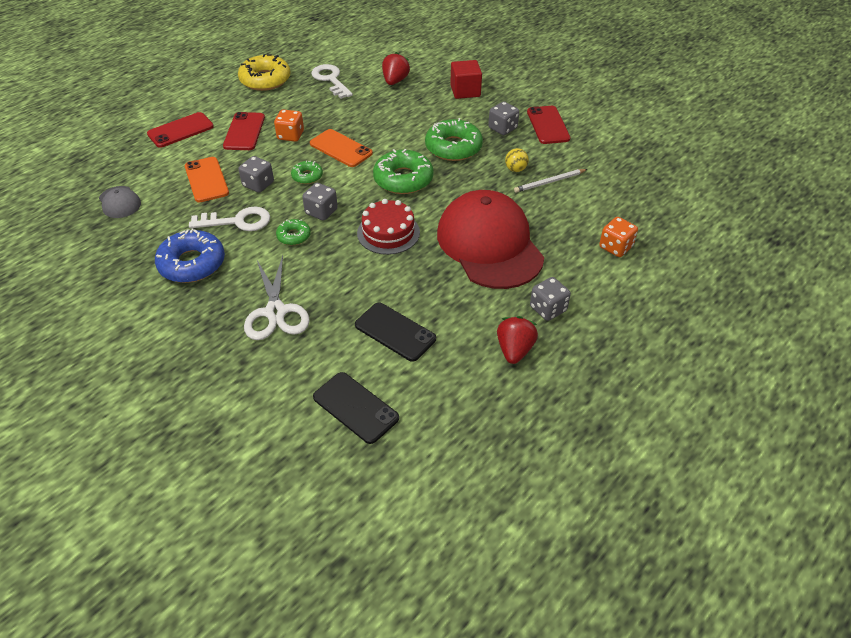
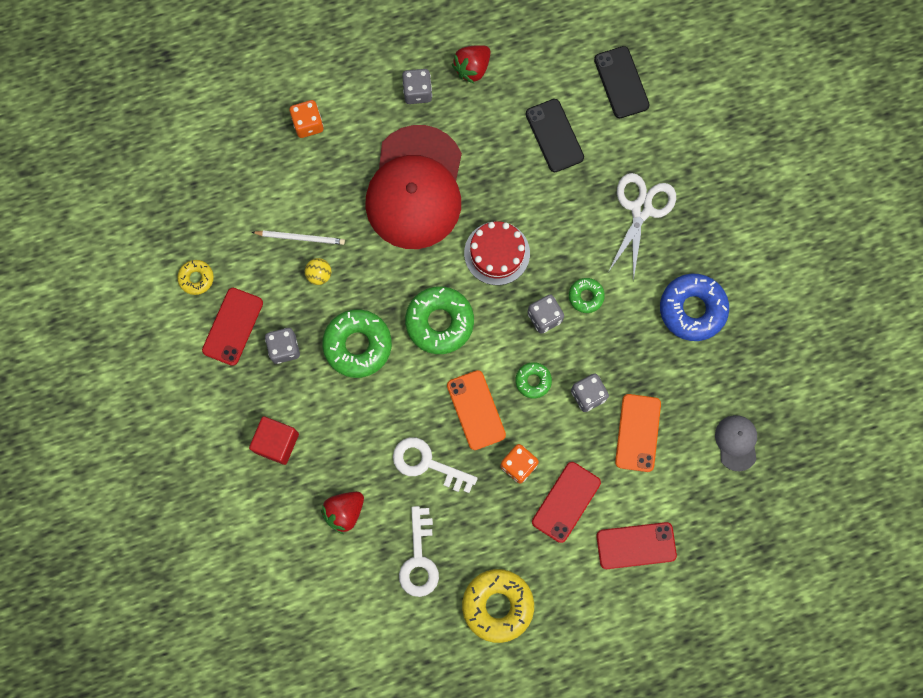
camera: 150 degrees left, 30 degrees up
white key [189,206,270,231] -> white key moved to [393,437,478,493]
none -> yellow donut [177,260,214,295]

